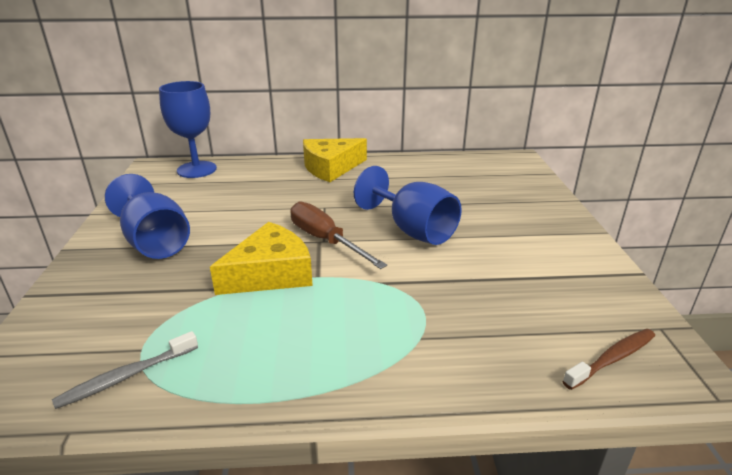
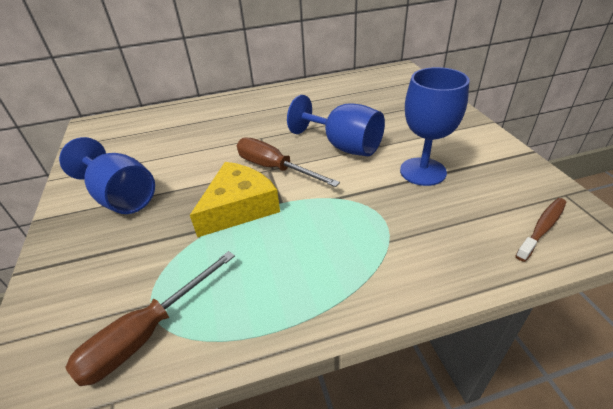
camera: 10 degrees left, 10 degrees up
grey toothbrush [52,331,198,409] -> brown screwdriver [65,251,235,386]
blue goblet [159,81,217,178] -> blue goblet moved to [400,67,469,186]
yellow cheese [303,138,367,182] -> none

